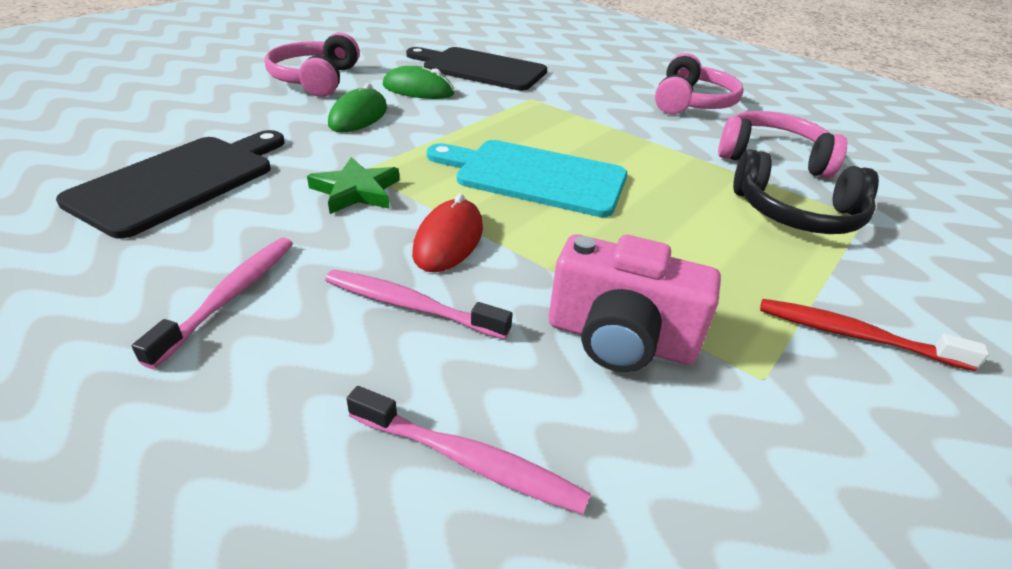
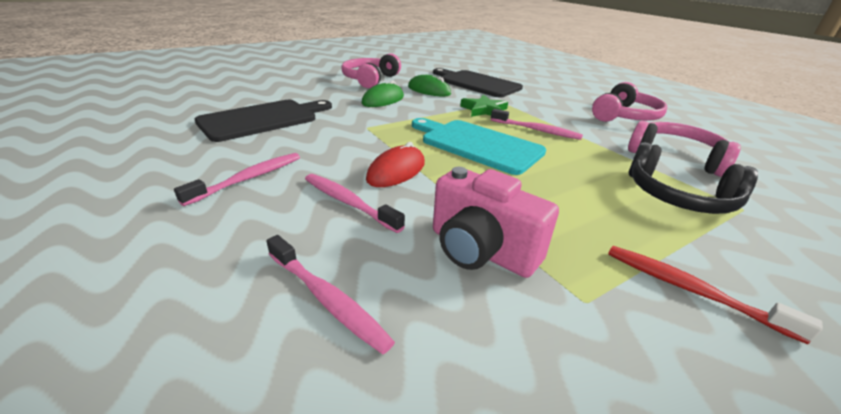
camera: 20 degrees right, 5 degrees down
green star [307,157,399,214] -> green star moved to [460,95,508,117]
none -> pink toothbrush [491,109,583,140]

